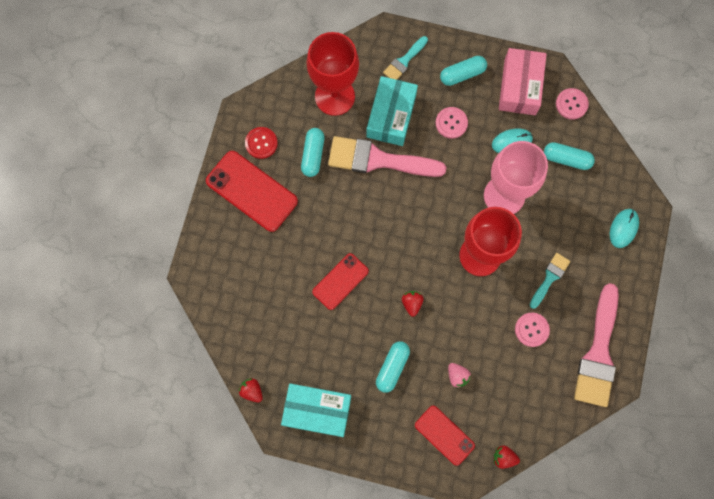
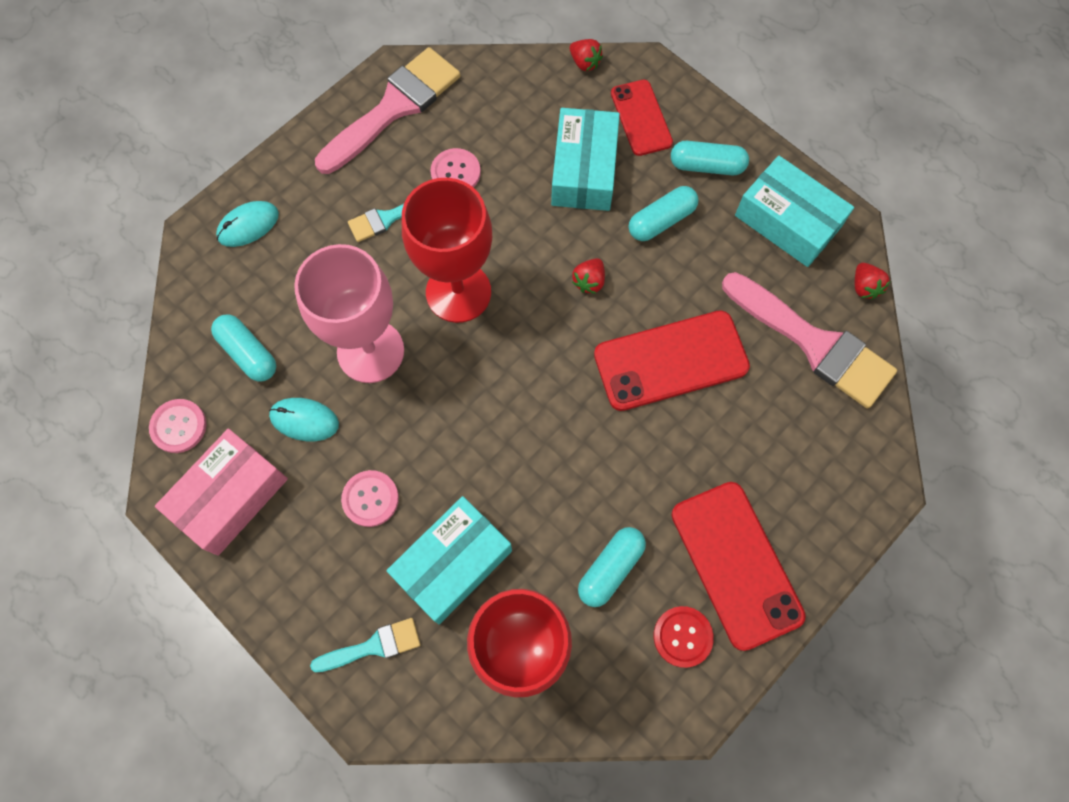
camera: 150 degrees left, 5 degrees down
red phone [312,253,369,310] -> red phone [594,310,750,411], size x1.60
pink brush [328,136,447,177] -> pink brush moved to [722,272,897,408]
turquoise capsule [440,56,487,86] -> turquoise capsule moved to [671,141,749,175]
pink strawberry [448,363,471,388] -> turquoise box [551,108,620,211]

